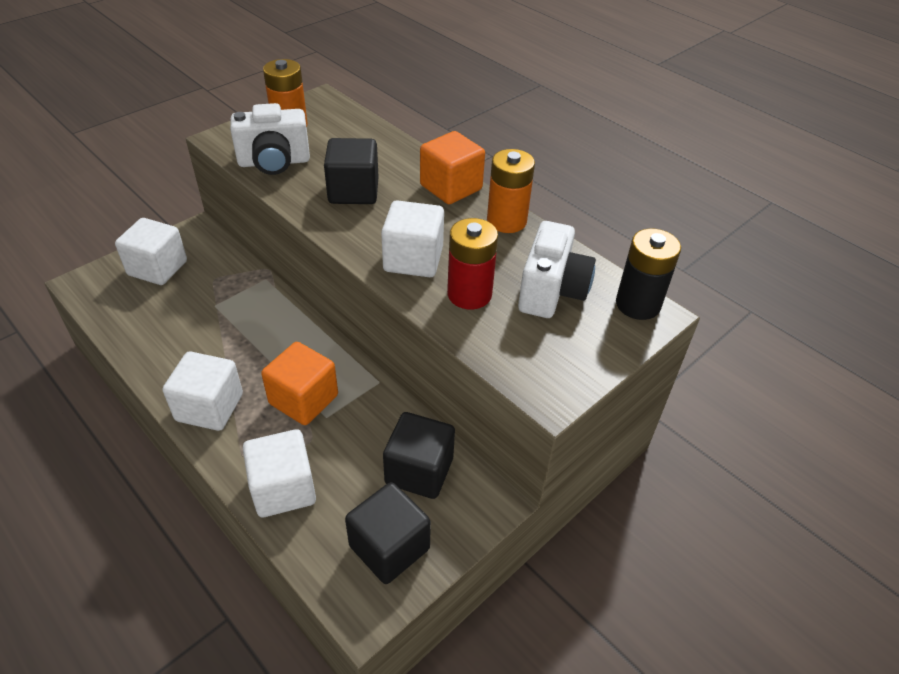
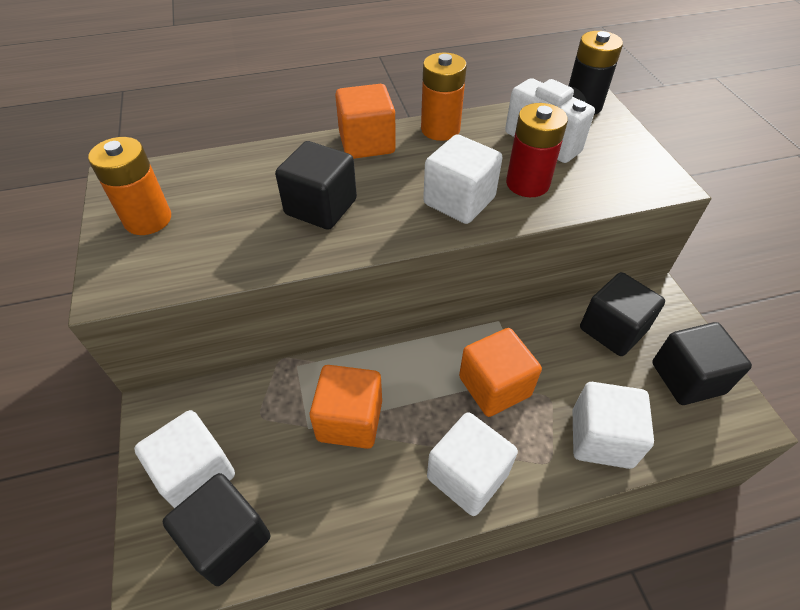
camera: 60 degrees left, 5 degrees up
white camera [230,103,310,175] -> none
none -> black cube [163,473,270,586]
none -> orange cube [310,365,382,449]

